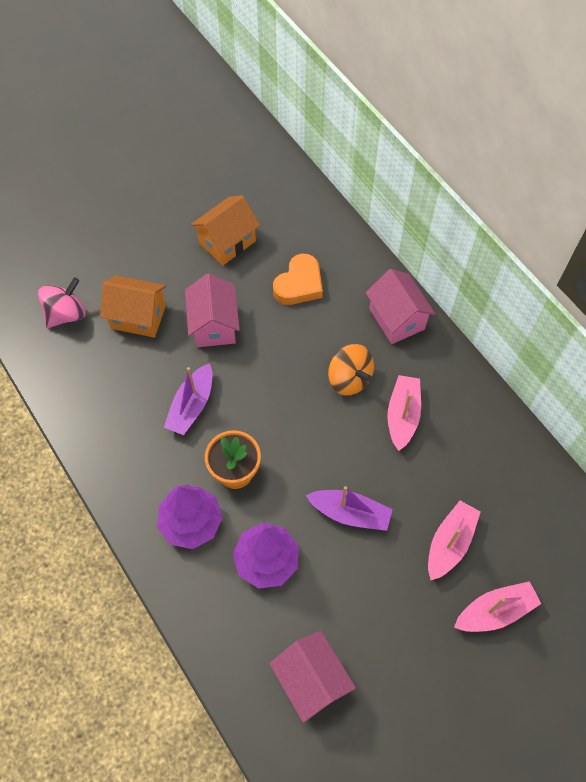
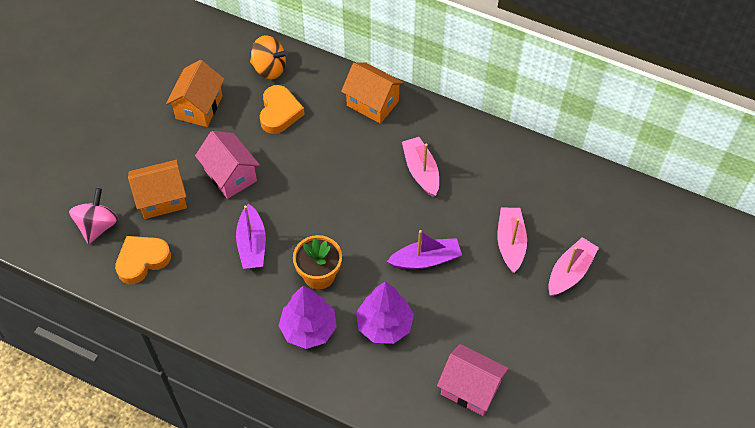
camera: 30 degrees left, 5 degrees down
orange spinning top [328,344,374,396] -> orange spinning top moved to [250,35,288,79]
pink house [366,269,436,344] -> orange house [341,63,404,124]
none -> orange heart [115,236,171,284]

